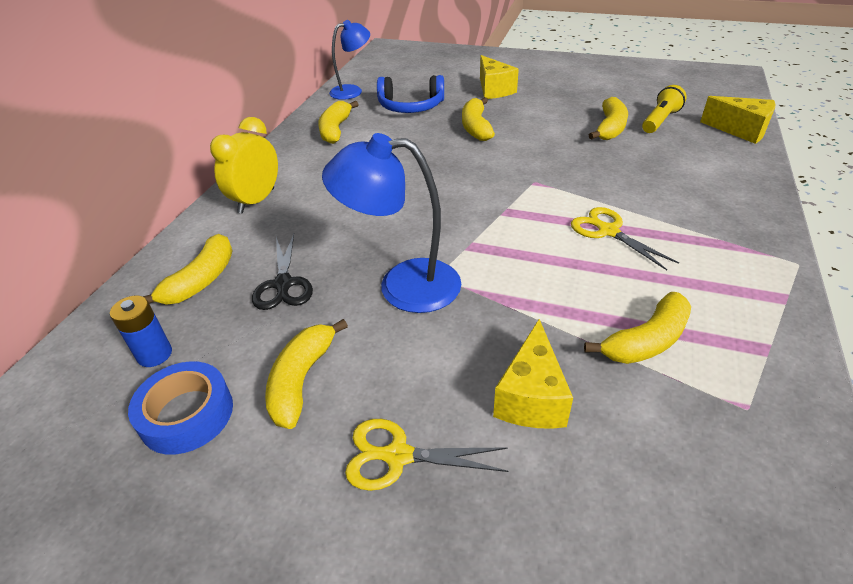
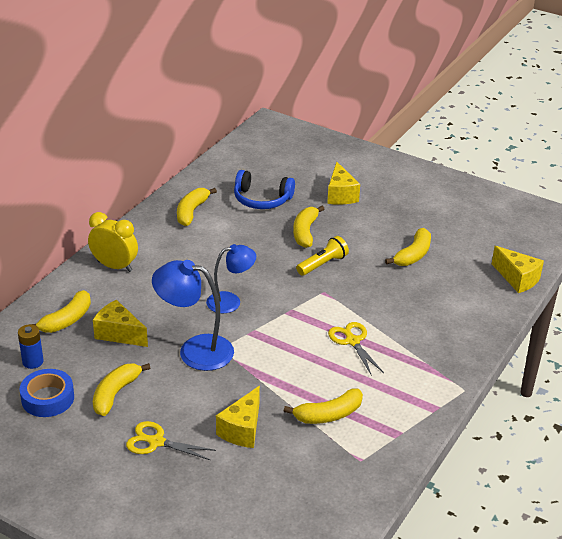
camera: 10 degrees right, 5 degrees down
yellow clock [210,117,278,213] -> yellow clock turned 75 degrees clockwise [88,212,138,272]
black scissors [252,234,313,310] -> yellow cheese [93,300,148,347]
blue lamp [329,20,370,100] -> blue lamp moved to [206,244,256,313]
yellow flashlight [642,85,687,133] -> yellow flashlight moved to [296,236,349,276]

